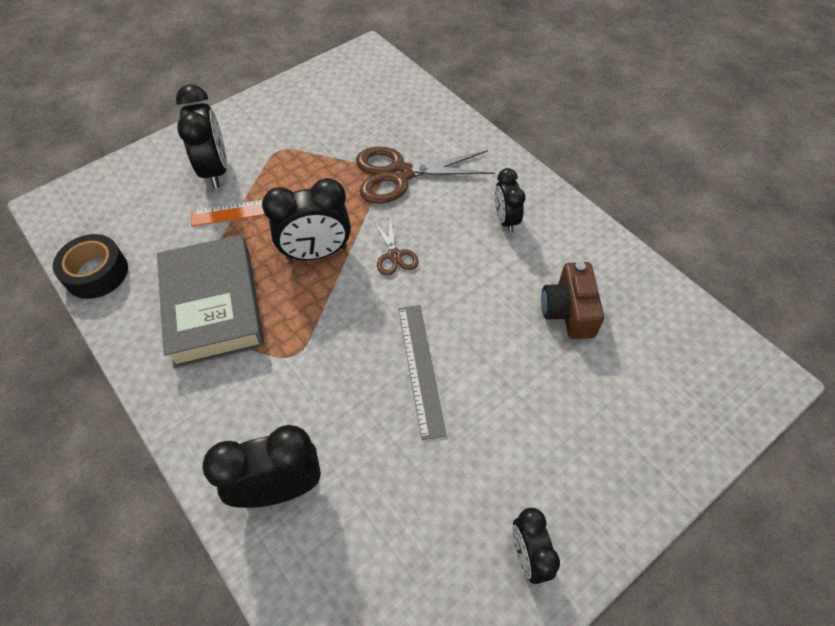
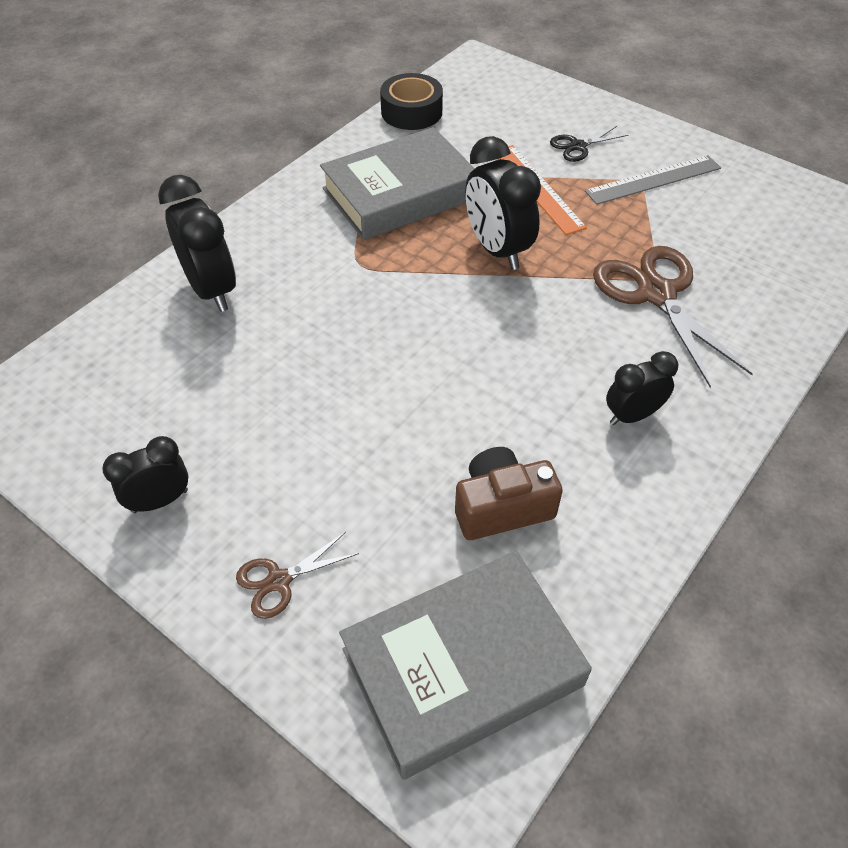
camera: 75 degrees right, 5 degrees down
black clock [176,85,227,189] -> black scissors [550,126,628,162]
brown scissors [373,217,419,276] -> brown scissors moved to [236,532,359,619]
grey ruler [398,305,447,440] -> grey ruler moved to [585,155,721,205]
none -> grey book [339,551,592,779]

